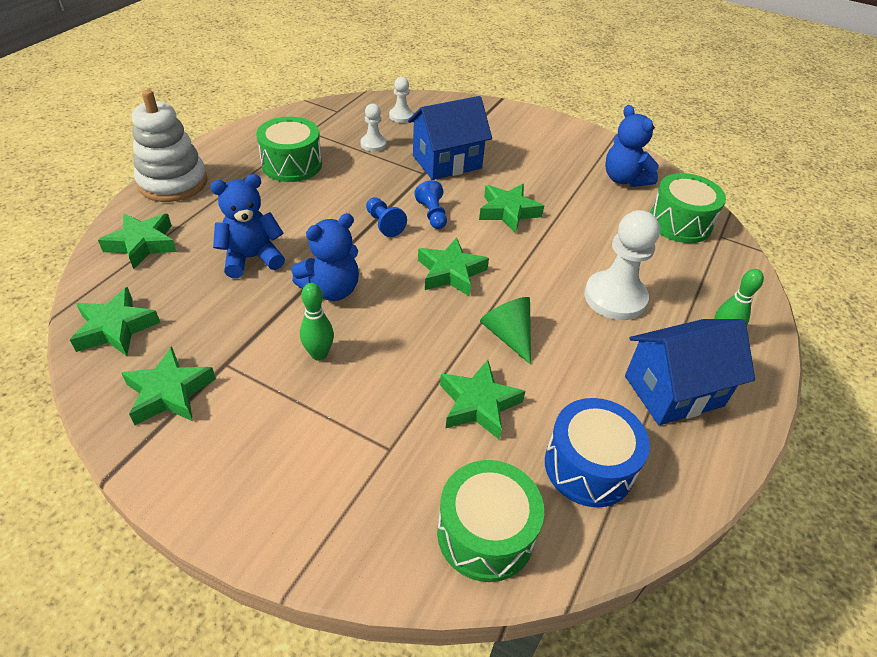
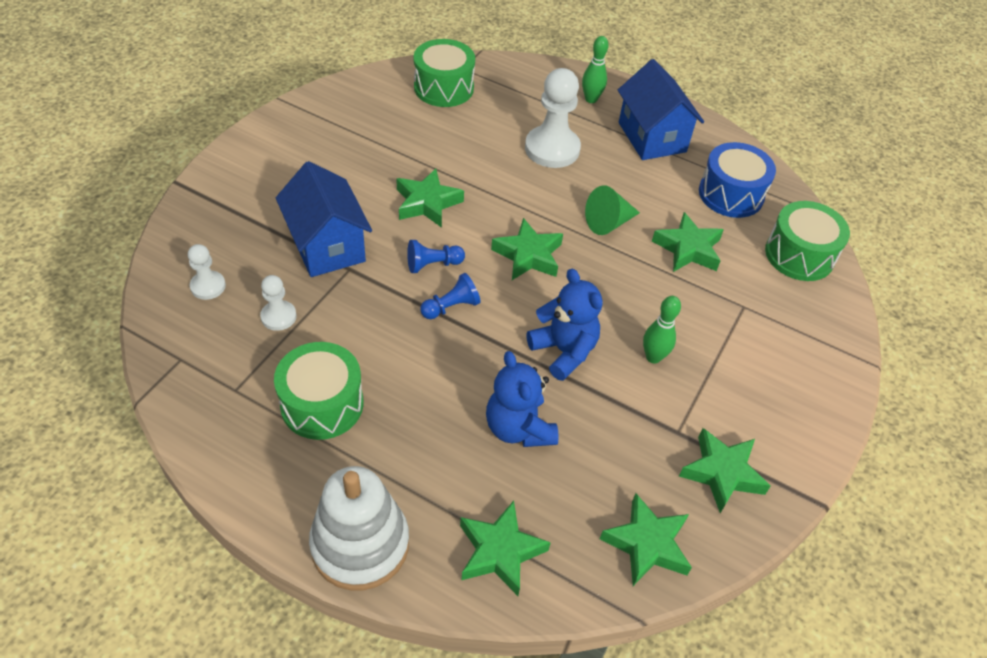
camera: 90 degrees left, 5 degrees up
blue teddy bear [605,105,659,187] -> none

